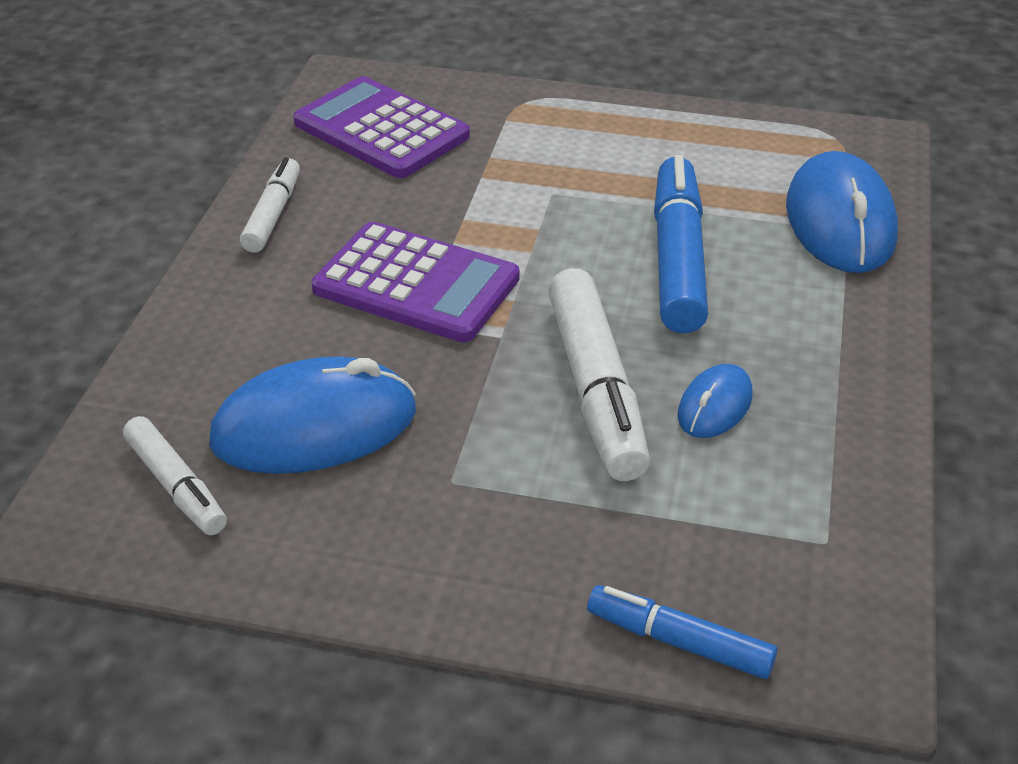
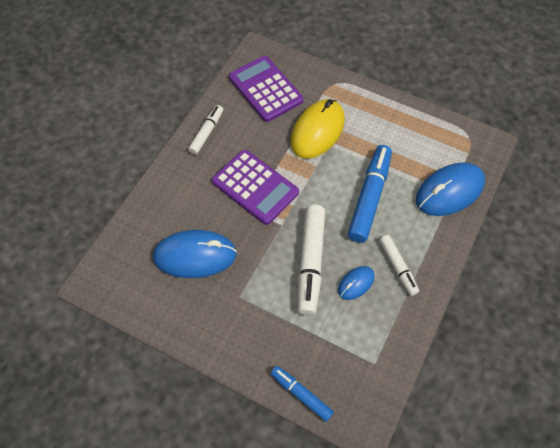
camera: 15 degrees right, 20 degrees up
white marker [123,416,227,535] -> white marker moved to [380,235,419,296]
blue mouse [786,151,898,273] -> blue mouse turned 45 degrees clockwise [416,162,485,216]
none -> yellow mouse [291,99,345,159]

